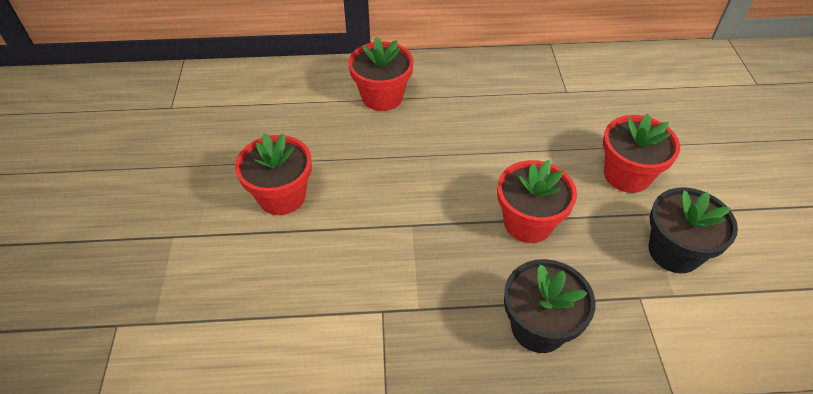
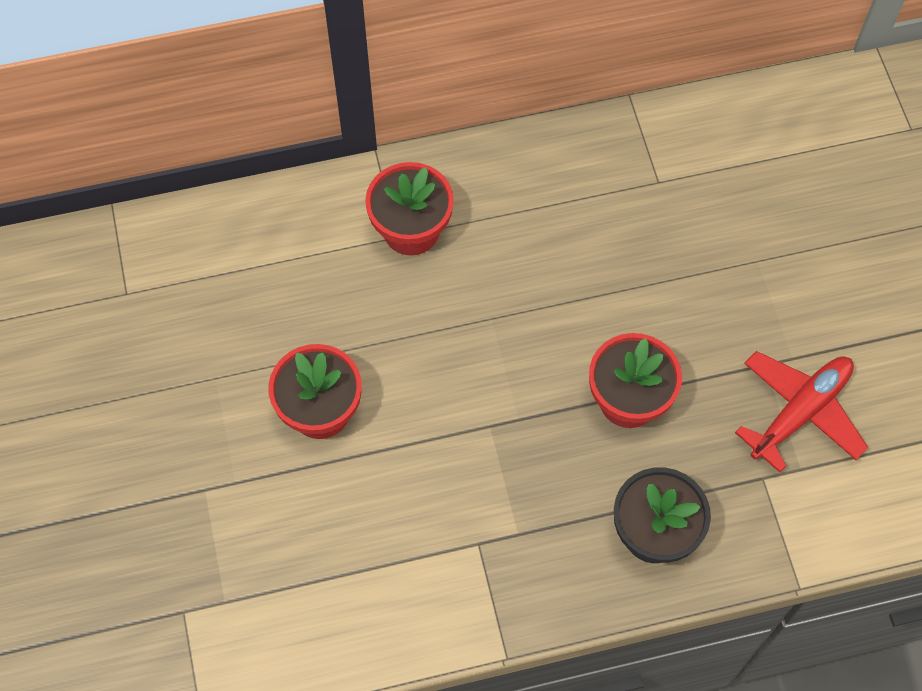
camera: 10 degrees left, 15 degrees up
red flower pot [603,114,680,193] -> none
black flower pot [649,188,738,273] -> red plane [735,351,868,472]

